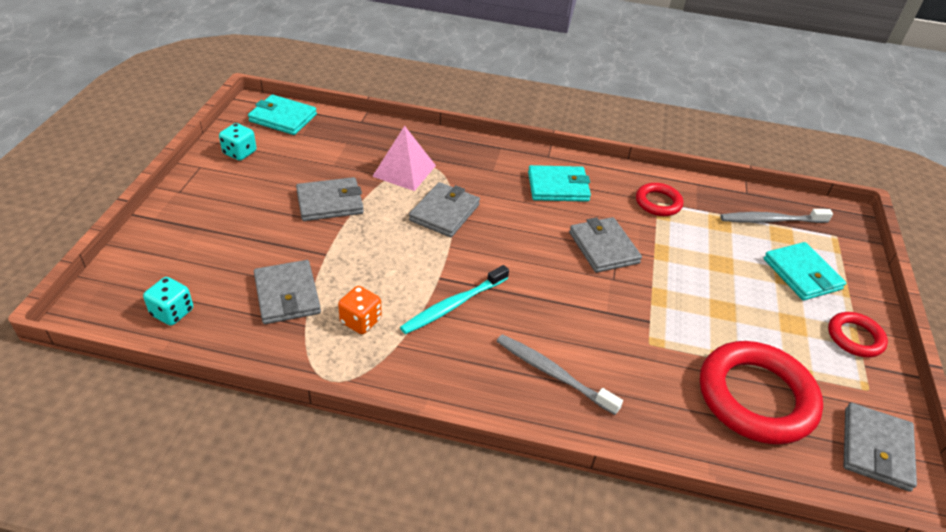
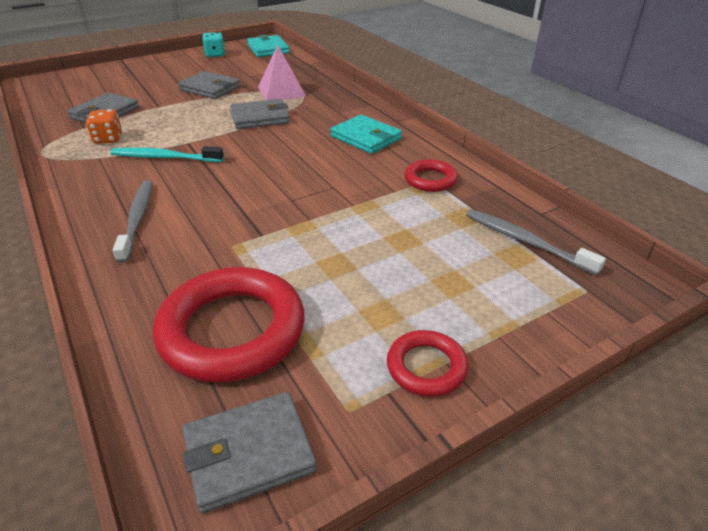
camera: 50 degrees right, 5 degrees down
turquoise dice [143,277,193,326] -> none
grey wallet [569,217,642,273] -> none
turquoise wallet [764,242,846,300] -> none

